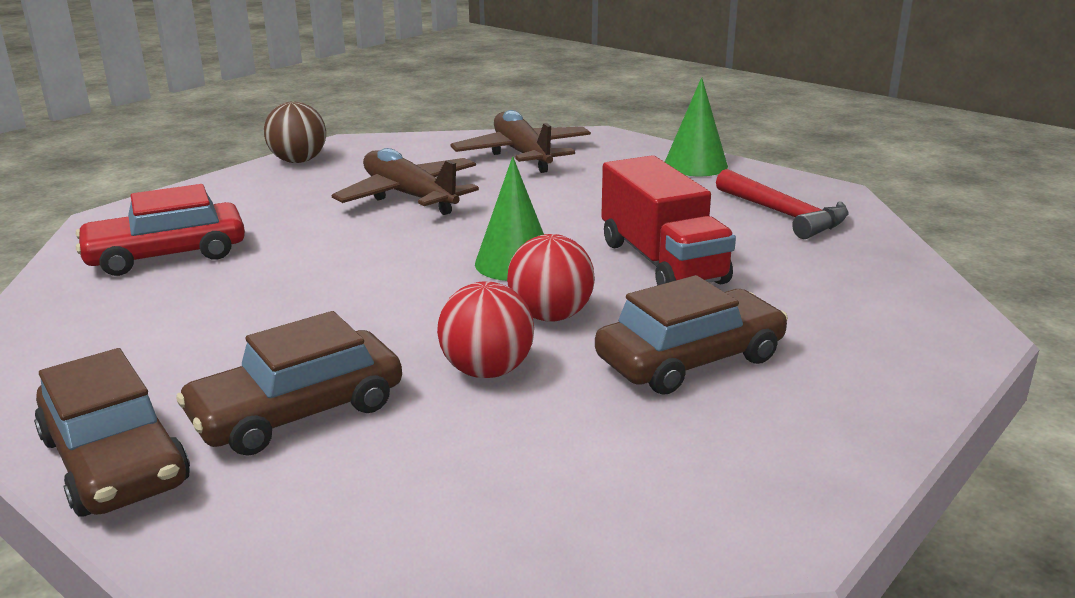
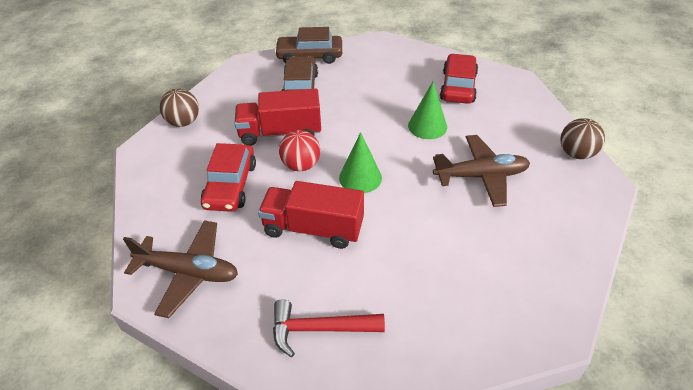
camera: 125 degrees right, 20 degrees up
red ball [437,281,534,378] -> red truck [234,89,321,146]
brown plane [451,110,591,173] -> brown plane moved to [123,220,238,318]
brown car [595,275,788,395] -> red car [201,143,256,212]
green cone [665,77,728,176] -> green cone moved to [408,81,447,139]
none -> brown ball [160,89,199,127]

